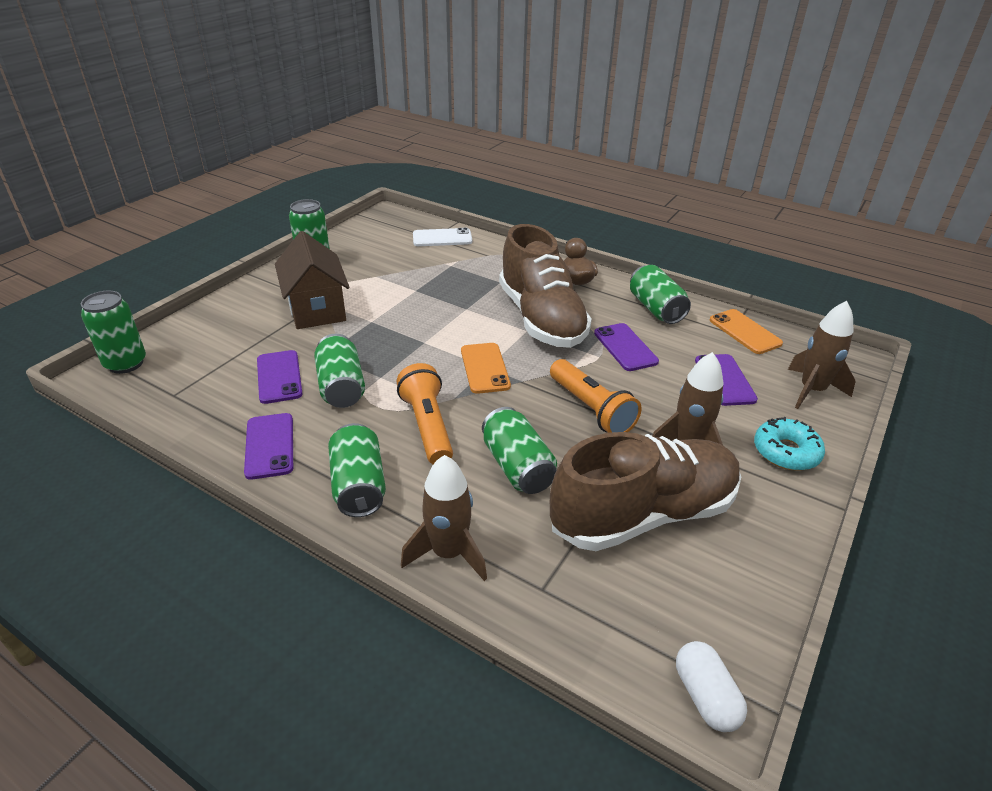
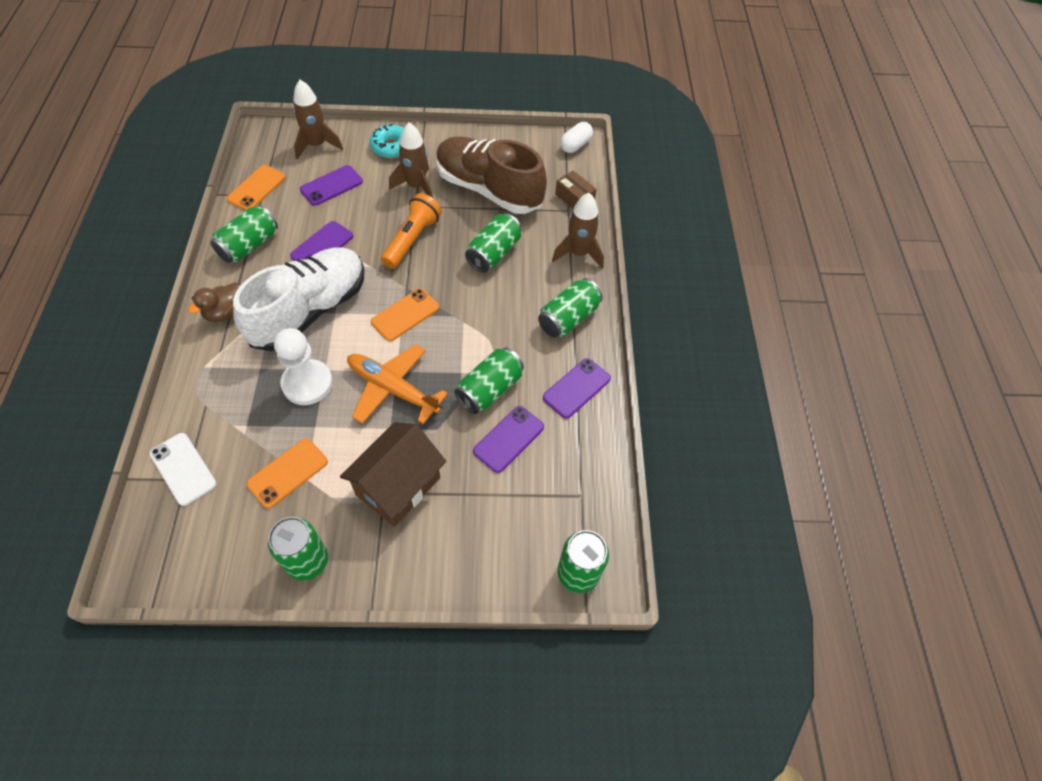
camera: 125 degrees left, 20 degrees up
orange flashlight [397,363,453,464] -> none
brown shoe [499,224,592,348] -> white shoe [233,247,364,351]
none -> orange phone [246,438,328,508]
none -> white pawn [274,328,333,405]
none -> orange plane [347,344,448,424]
none -> brown box [555,171,597,209]

